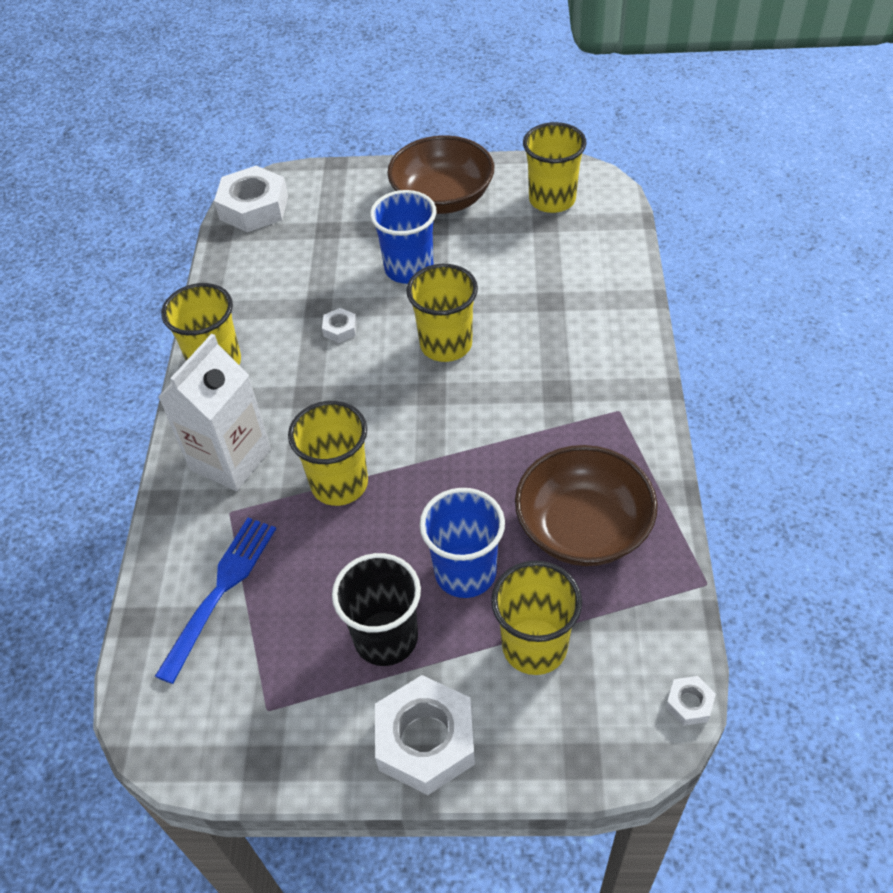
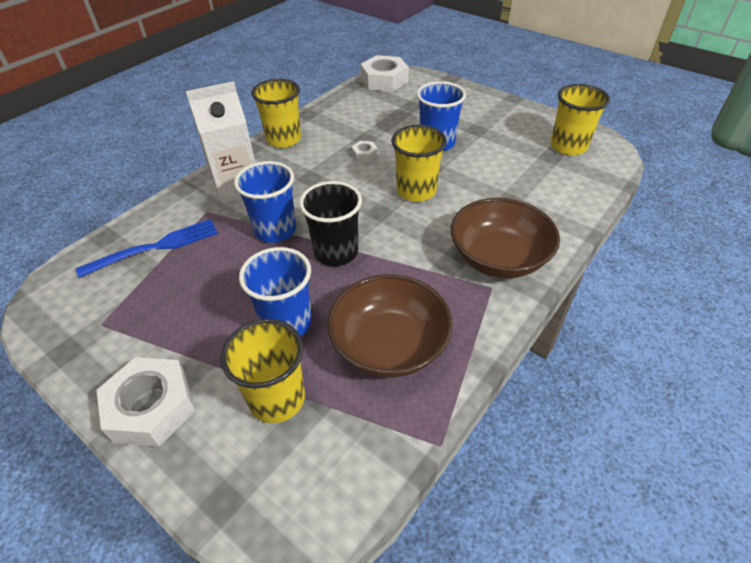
camera: 35 degrees right, 5 degrees down
yellow cup [288,401,368,506] -> blue cup [234,161,296,243]
black cup [332,553,421,666] -> black cup moved to [299,181,362,266]
brown bowl [387,135,494,214] -> brown bowl moved to [451,198,560,278]
white nut [665,676,716,726] -> none

